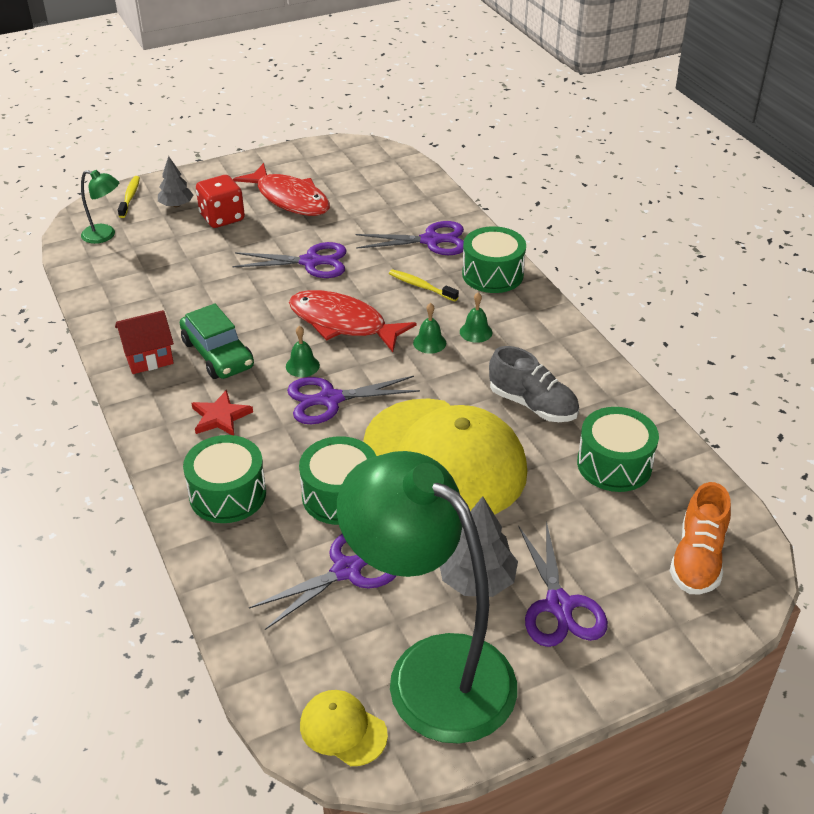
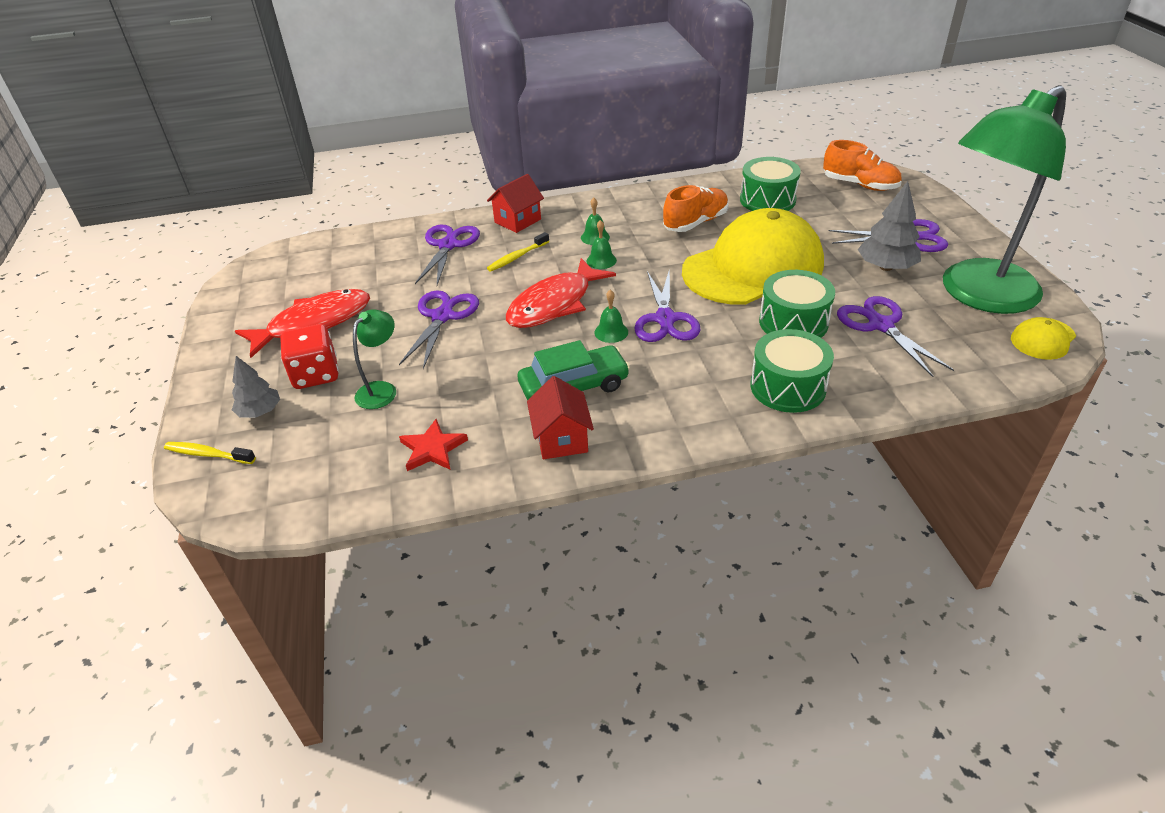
camera: 75 degrees left, 0 degrees up
green lamp [81,170,119,244] -> green lamp moved to [353,309,396,409]
red star [191,390,253,435] -> red star moved to [399,419,468,471]
green drum [462,226,526,293] -> red house [487,174,544,233]
grey shoe [489,346,579,422] -> orange shoe [663,185,729,232]

